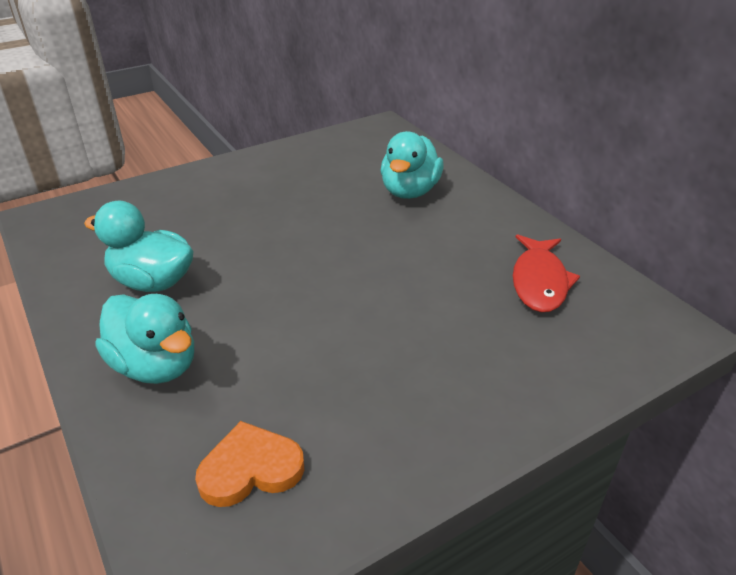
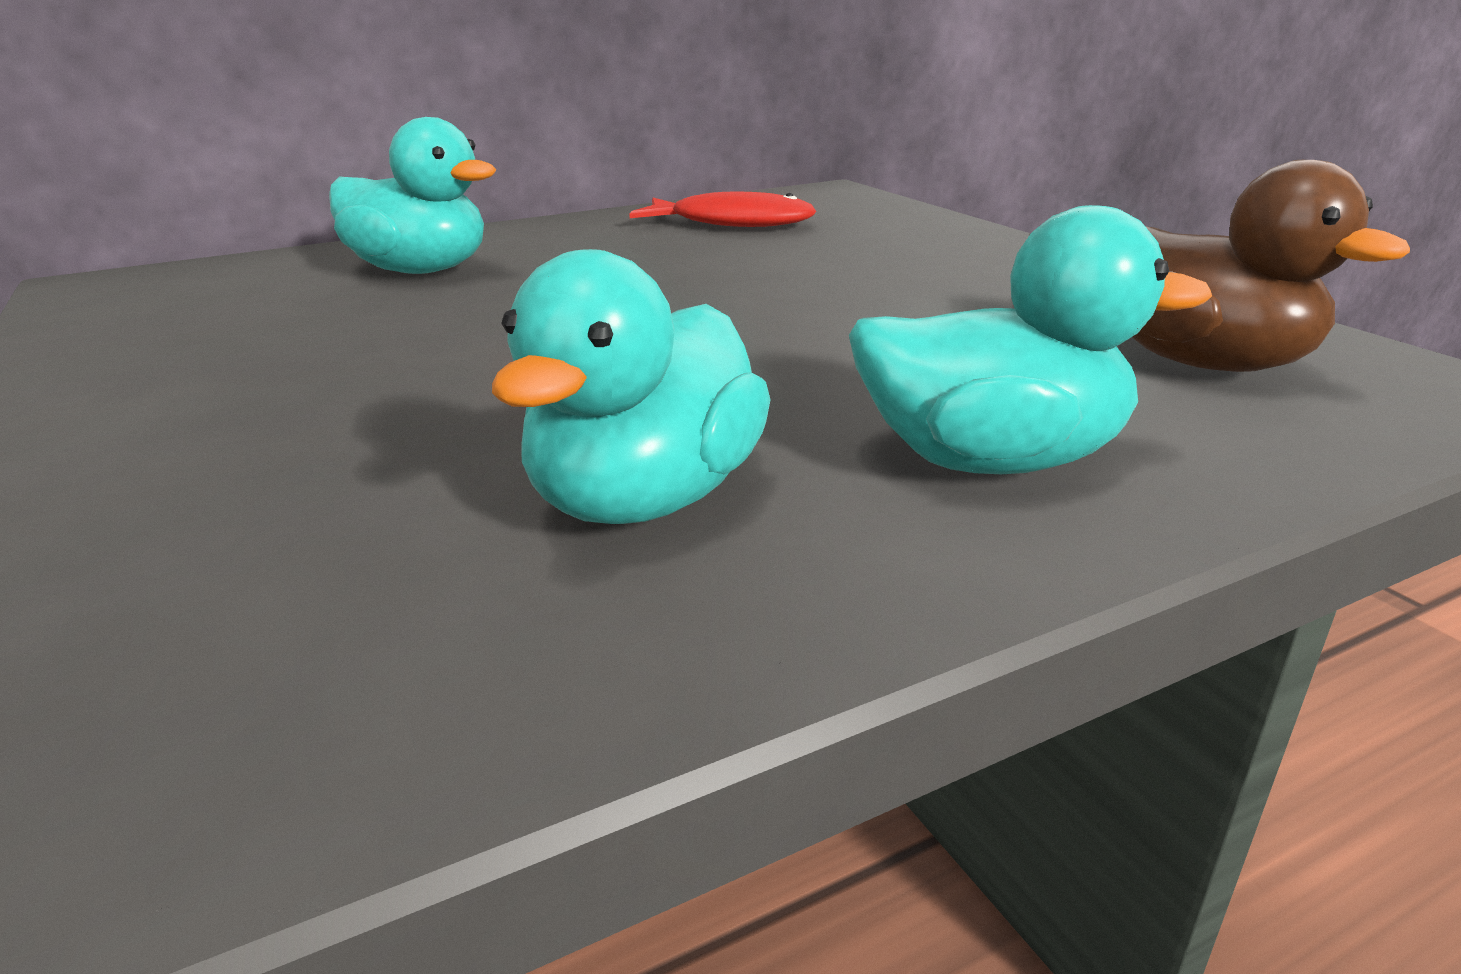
camera: 85 degrees left, 10 degrees down
turquoise duck [96,294,194,384] -> turquoise duck turned 45 degrees clockwise [849,205,1212,474]
orange heart [195,421,304,507] -> brown duck [1132,160,1410,372]

